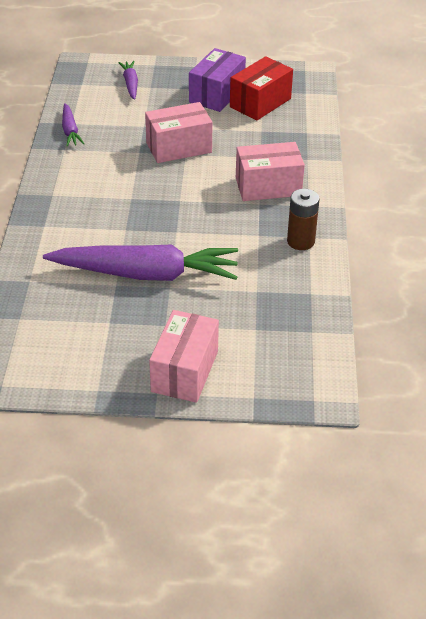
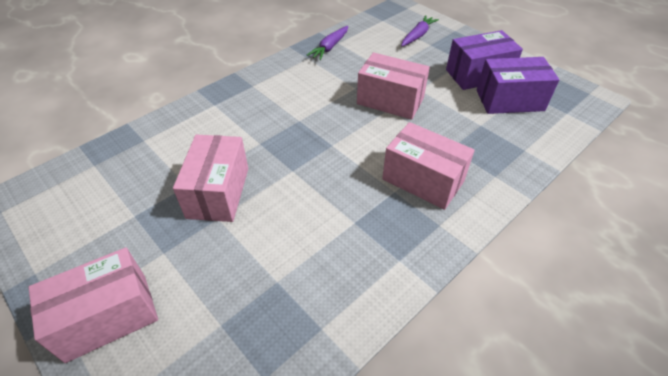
camera: 45 degrees right, 5 degrees up
purple carrot [43,244,238,281] -> pink box [173,135,248,222]
red box [230,56,293,121] -> purple box [477,57,559,114]
brown battery [287,189,320,250] -> none

